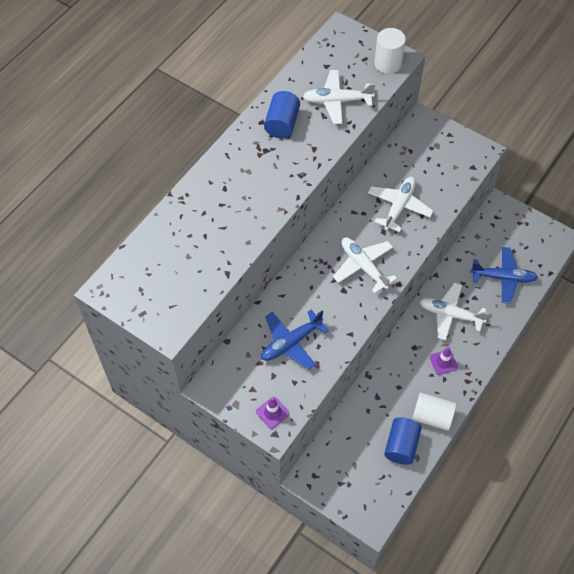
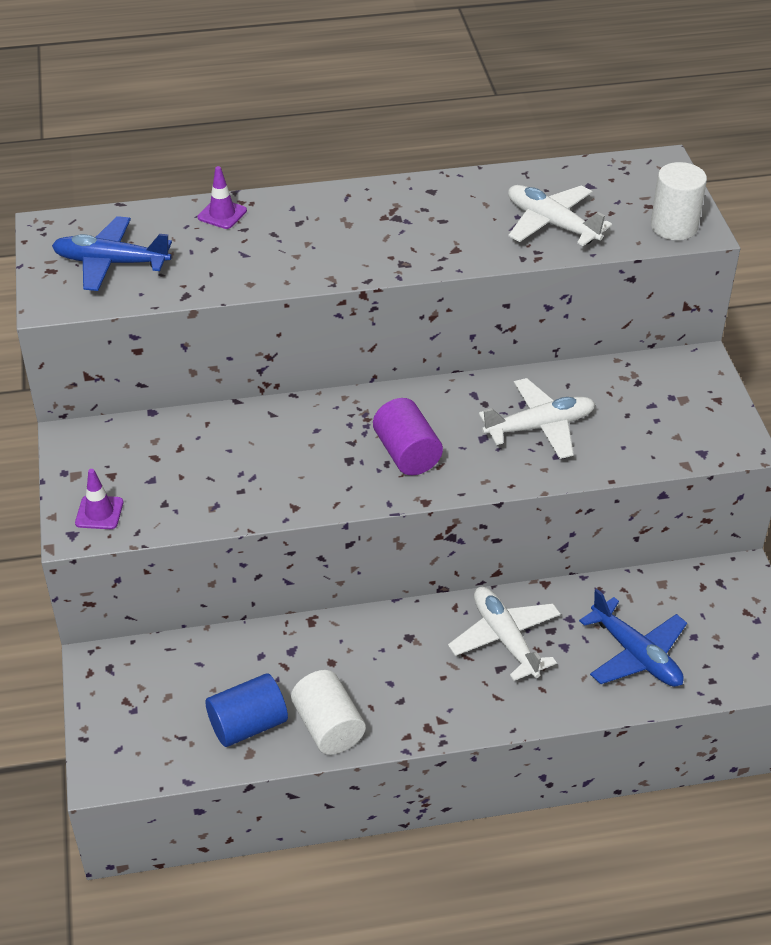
camera: 45 degrees right, 15 degrees down
blue plane [261,310,329,370] -> blue plane moved to [52,216,172,291]
blue cylinder [264,91,300,138] -> none
white plane [333,237,397,293] -> purple cylinder [373,398,443,475]
purple traffic cone [430,347,458,375] -> purple traffic cone moved to [198,166,247,229]

